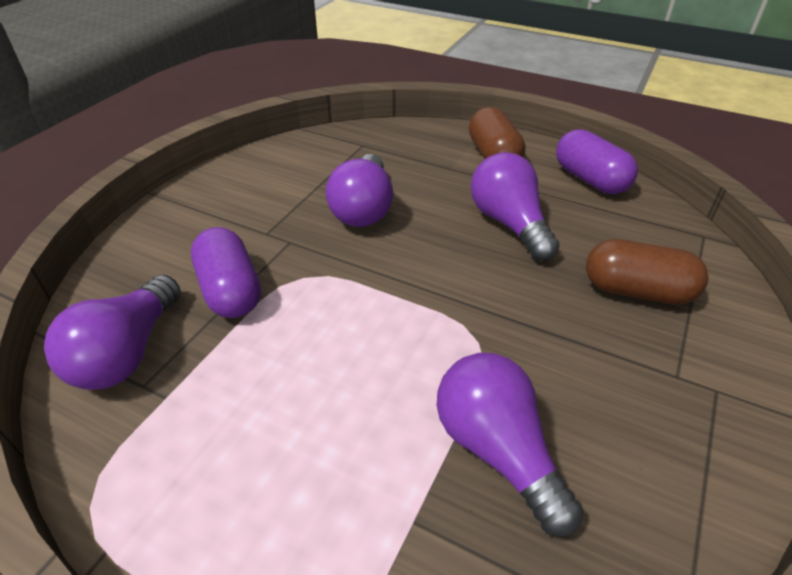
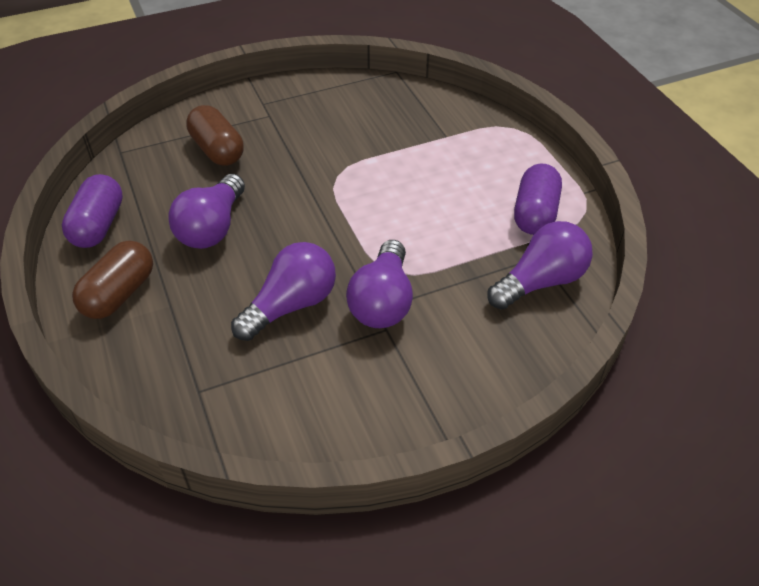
camera: 140 degrees left, 5 degrees up
purple capsule [191,227,261,318] -> purple capsule moved to [514,164,562,235]
purple light bulb [436,353,583,537] -> purple light bulb moved to [346,240,413,328]

